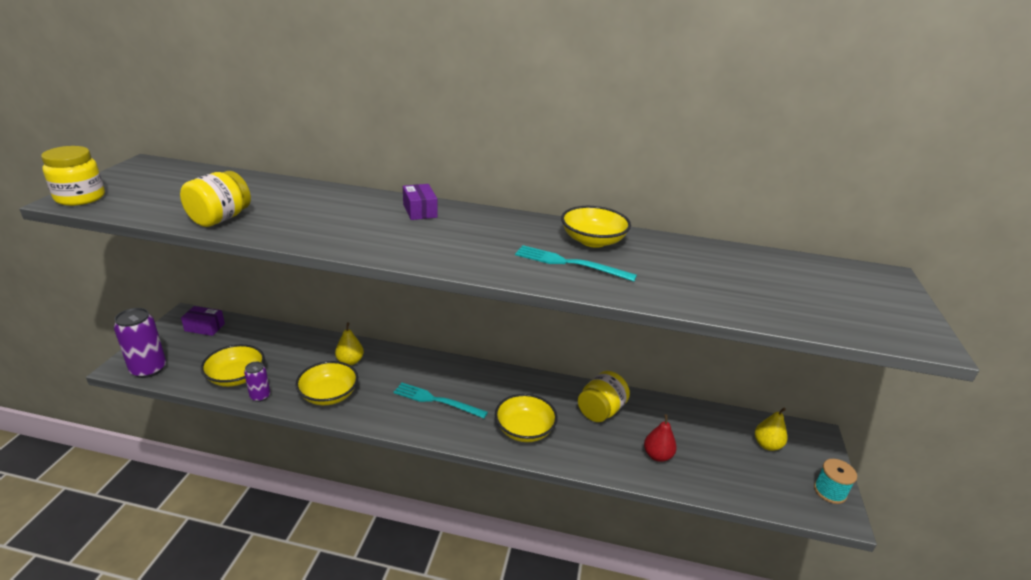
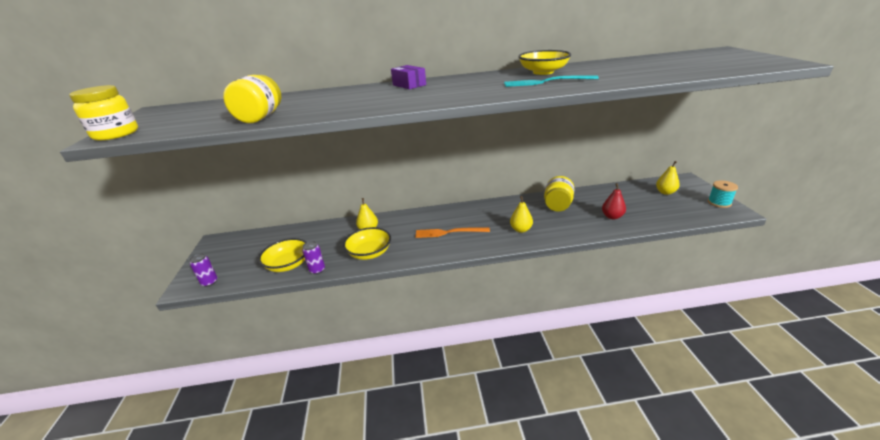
camera: 15 degrees left, 0 degrees up
purple can [114,308,166,378] -> purple can [189,253,218,287], size x0.56
purple box [181,306,225,336] -> none
turquoise fork [394,383,488,418] -> orange fork [415,227,490,238]
yellow bowl [495,394,558,442] -> yellow pear [510,196,533,233]

